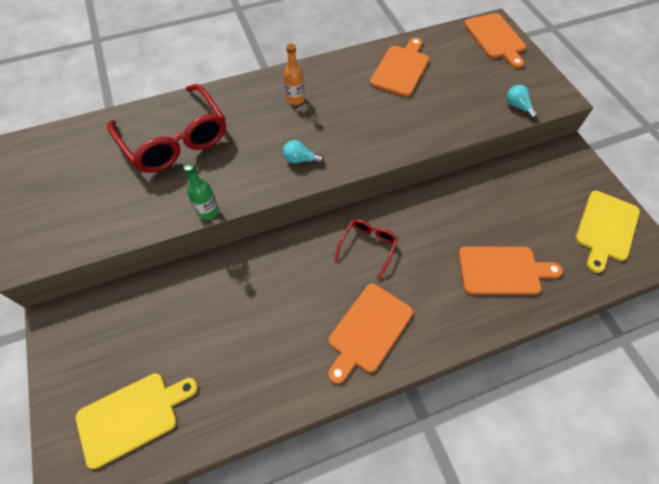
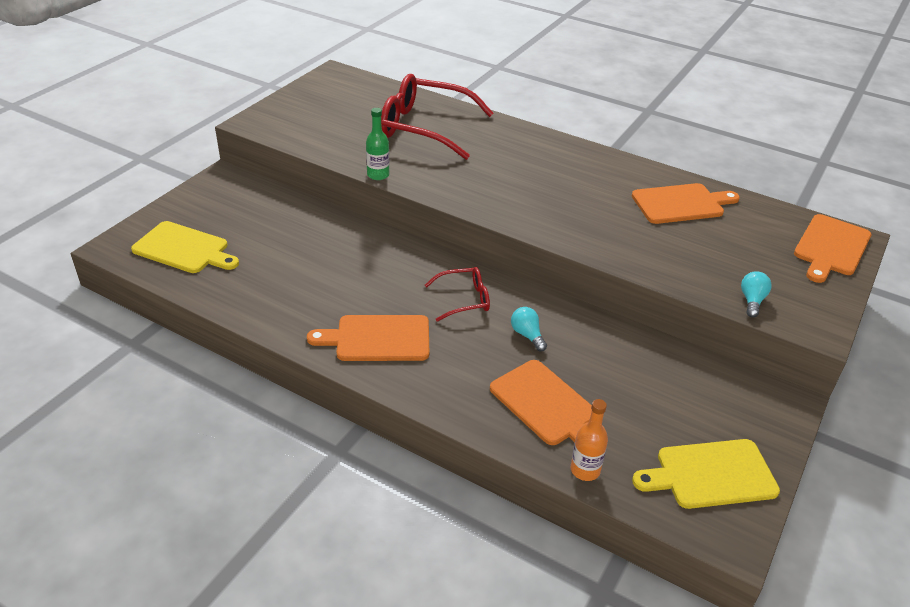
camera: 50 degrees right, 20 degrees down
red glasses [107,84,226,173] -> red glasses turned 90 degrees clockwise [381,74,494,160]
orange bottle [283,44,305,105] -> orange bottle moved to [570,399,608,481]
turquoise light bulb [283,140,324,164] -> turquoise light bulb moved to [511,307,547,352]

